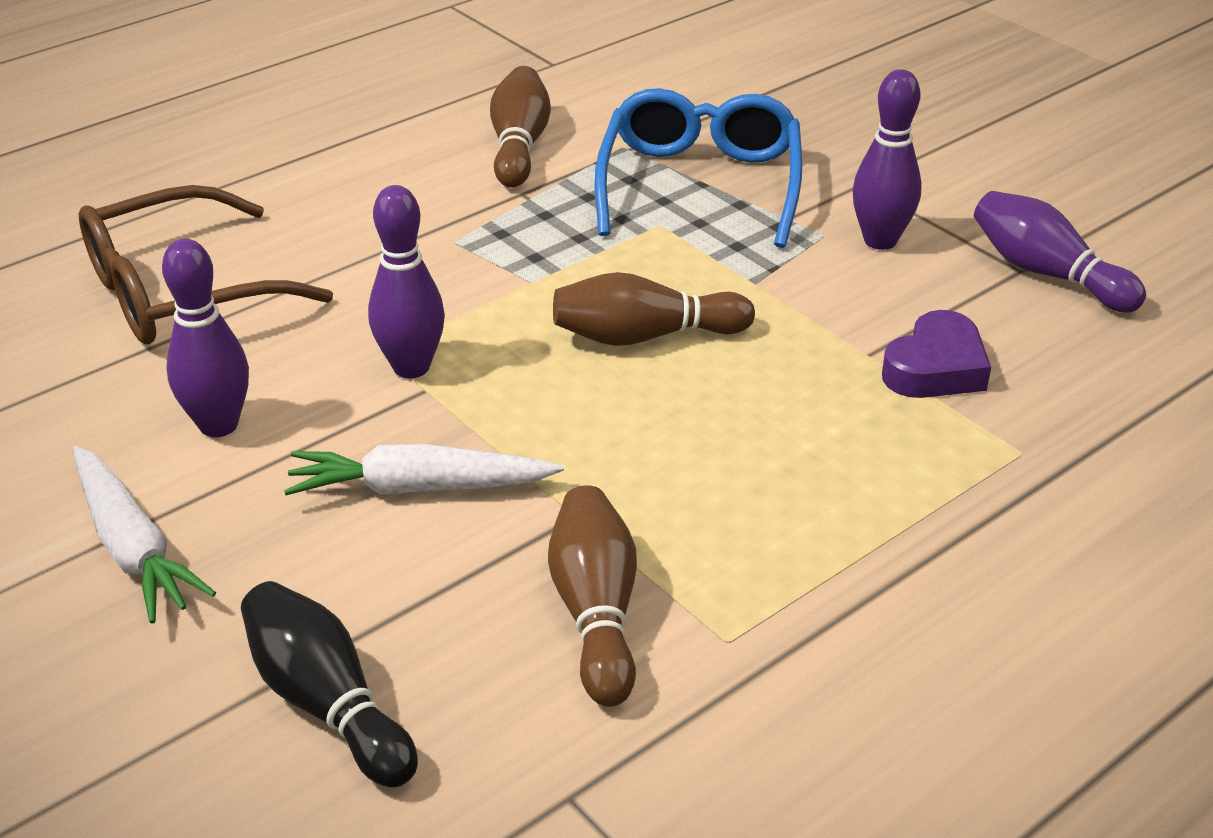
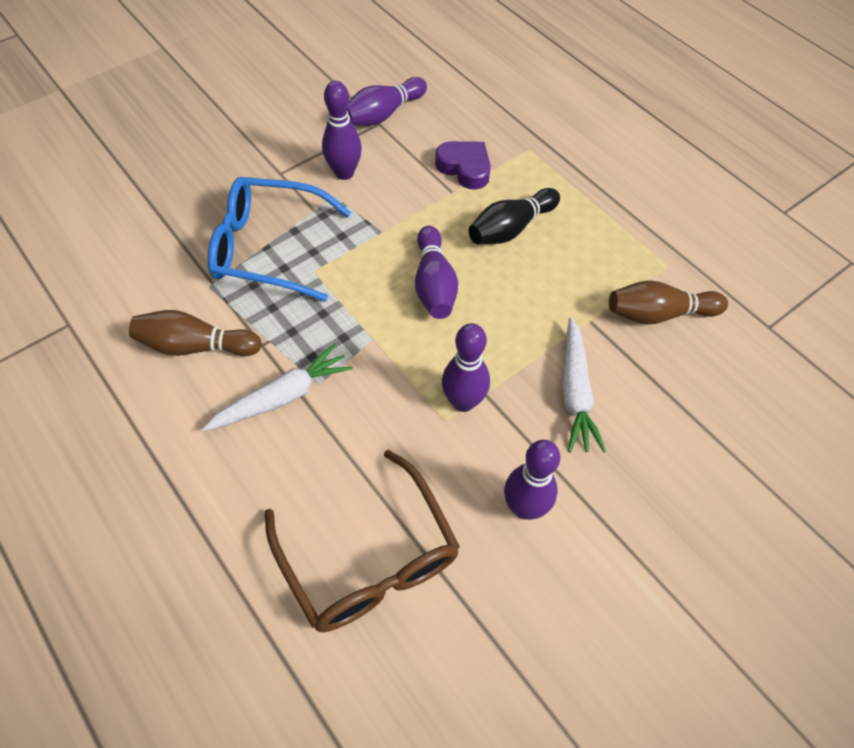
camera: 90 degrees left, 20 degrees up
white carrot [73,446,216,624] -> white carrot moved to [202,344,353,432]
black bowling pin [241,581,418,788] -> black bowling pin moved to [468,188,560,244]
brown bowling pin [553,272,755,346] -> purple bowling pin [415,226,458,319]

